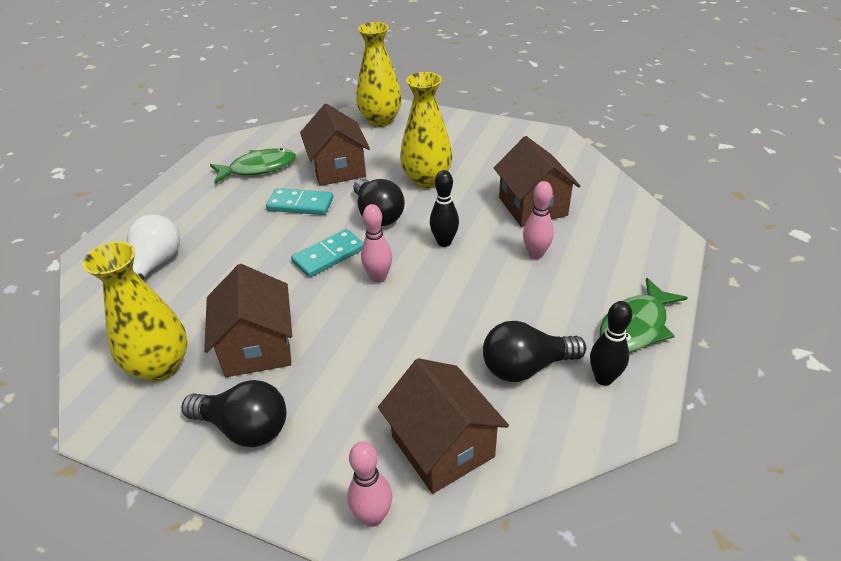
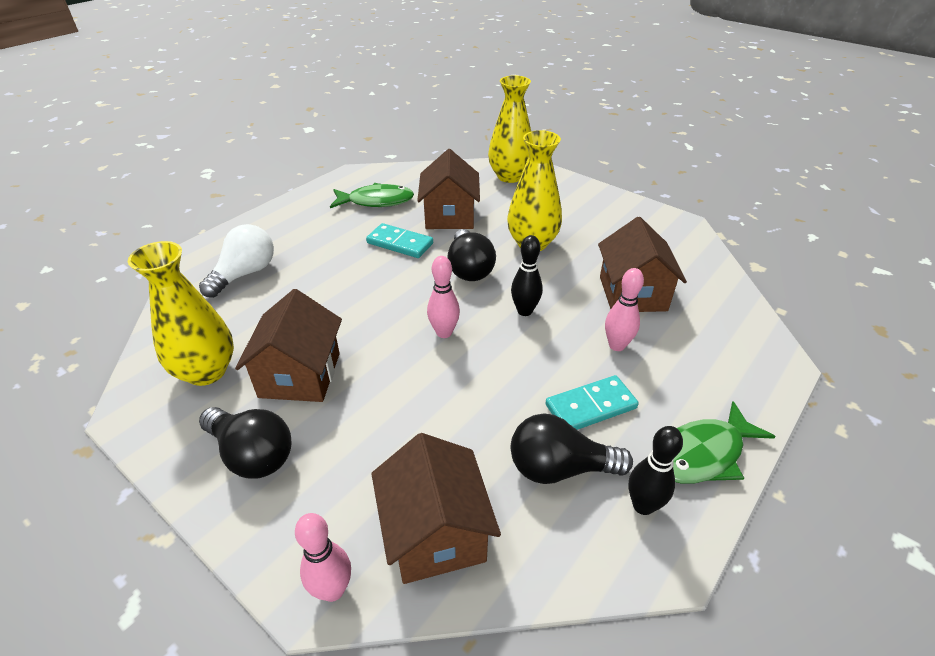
camera: 15 degrees right, 0 degrees up
turquoise domino [291,229,364,278] -> turquoise domino moved to [546,375,639,430]

